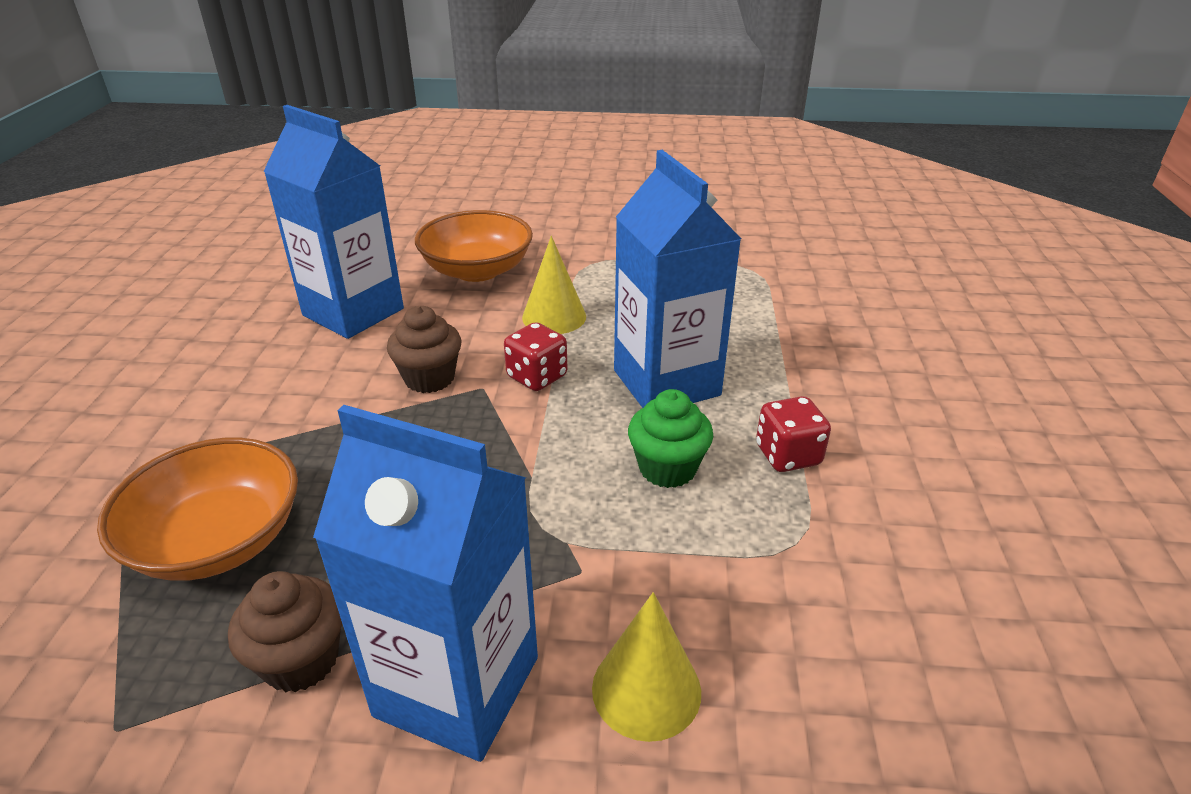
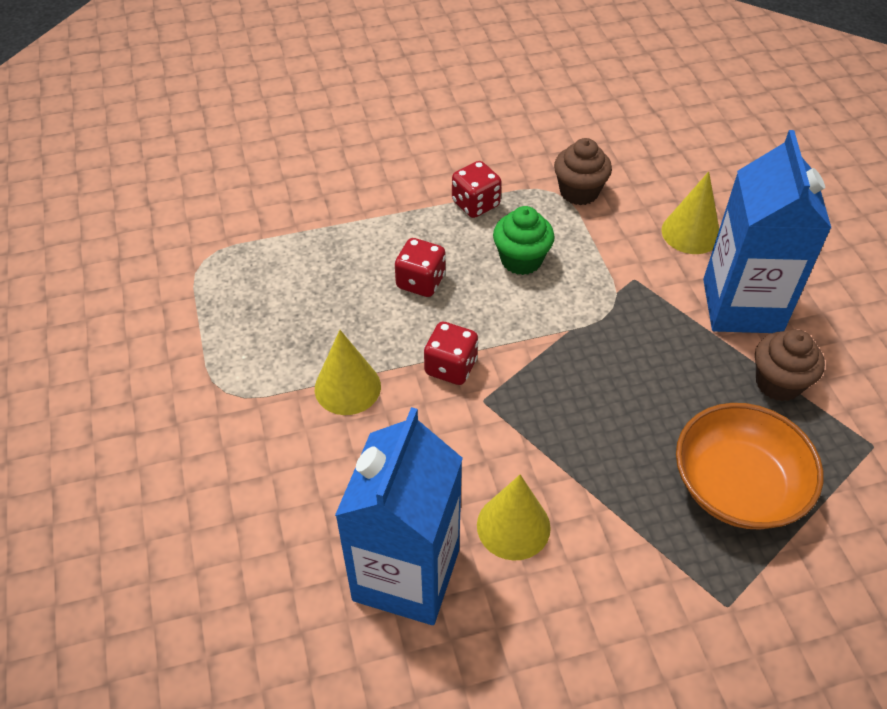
camera: 110 degrees left, 15 degrees up
brown cupcake [387,306,462,393] -> brown cupcake moved to [554,138,612,205]
orange bowl [415,210,533,282] -> none
blue carton [614,150,741,408] -> red dice [395,238,446,297]
none -> yellow cone [477,475,551,561]

